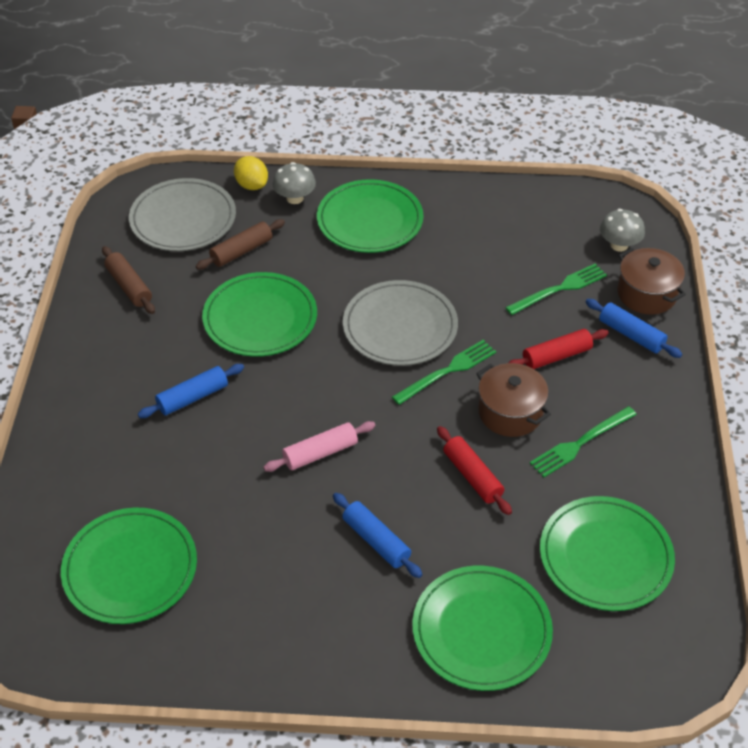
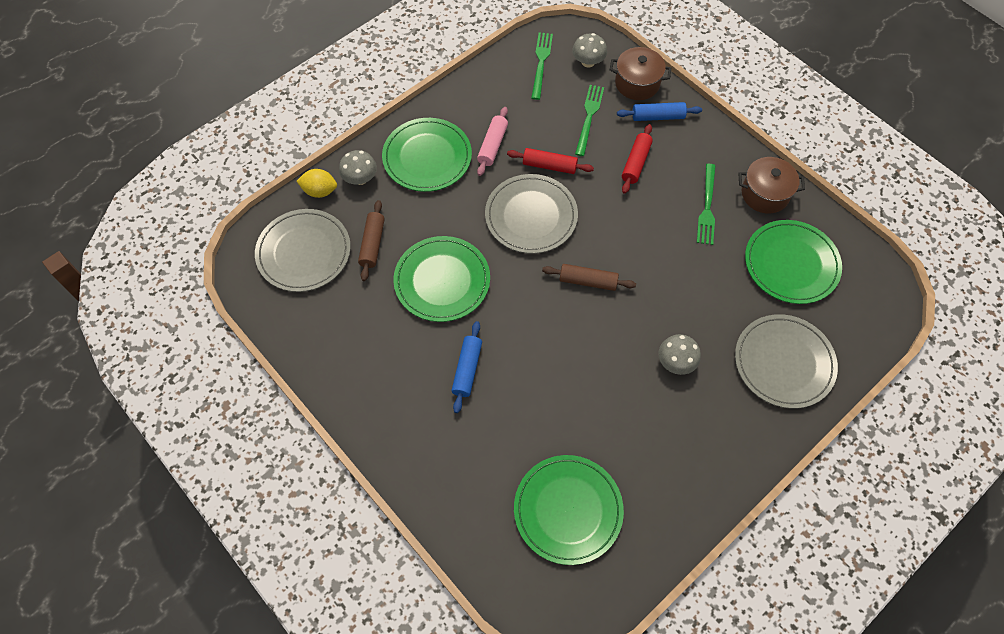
camera: 45 degrees left, 15 degrees up
brown rolling pin [102,246,155,314] -> brown rolling pin moved to [542,264,636,291]
pink rolling pin [263,421,376,472] -> pink rolling pin moved to [477,107,508,176]
blue rolling pin [333,493,422,578] -> grey mushroom [658,334,701,375]
green fork [392,340,496,405] -> green fork moved to [531,32,553,100]
green plate [412,566,553,691] -> grey plate [735,314,838,408]
red rolling pin [437,426,512,515] -> red rolling pin moved to [507,148,594,174]
brown pot [476,363,551,437] -> brown pot moved to [738,157,805,214]

